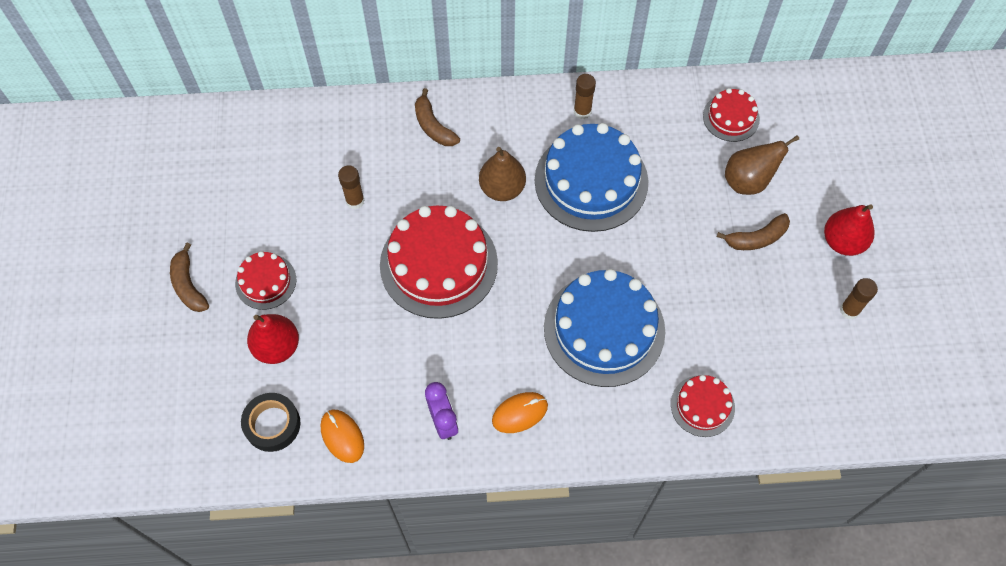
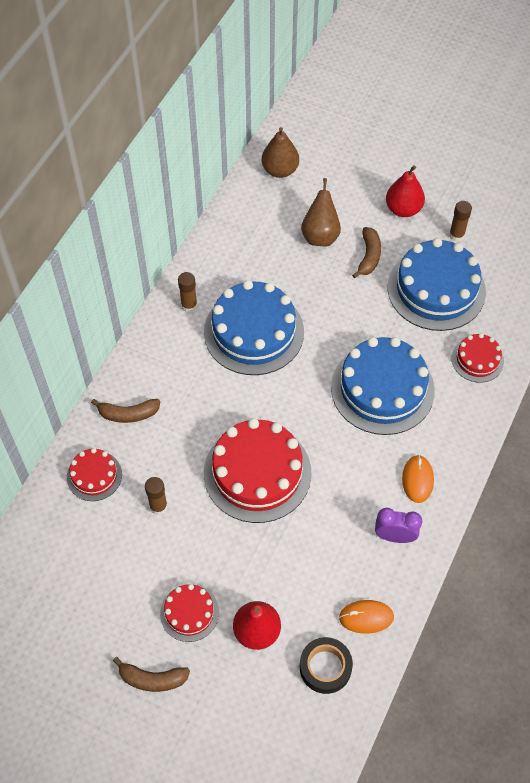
camera: 60 degrees left, 5 degrees down
brown pear [479,147,526,201] -> brown pear moved to [262,127,299,178]
red cake [703,88,760,142] -> red cake moved to [67,448,122,501]
none -> blue cake [388,238,486,331]

